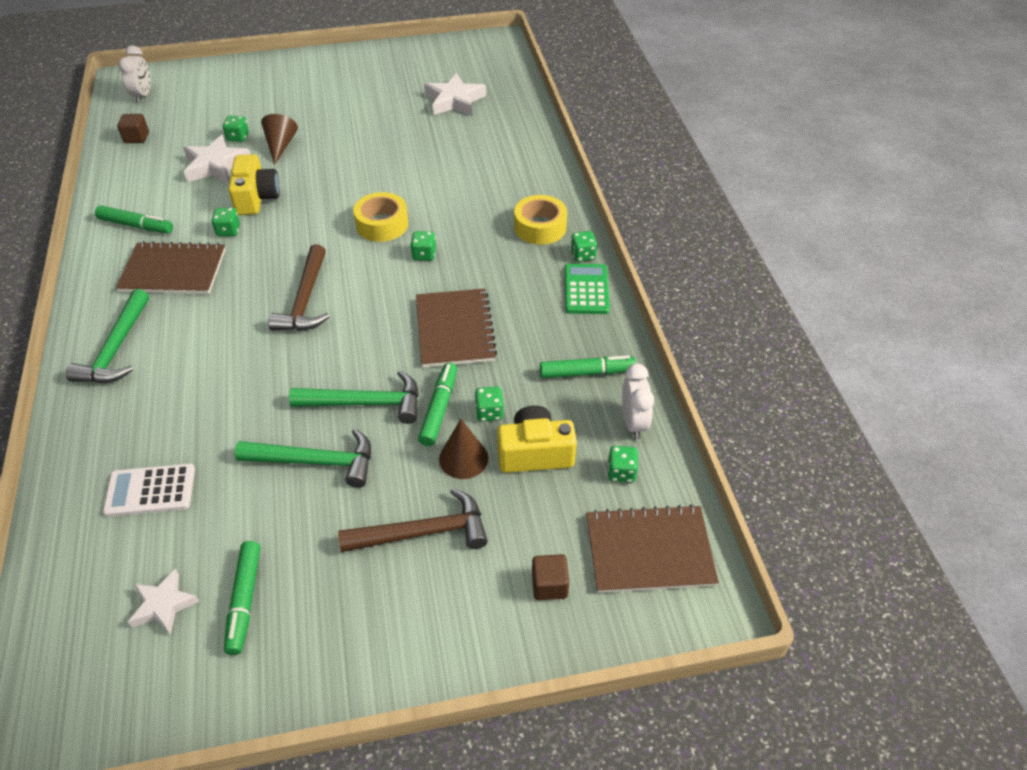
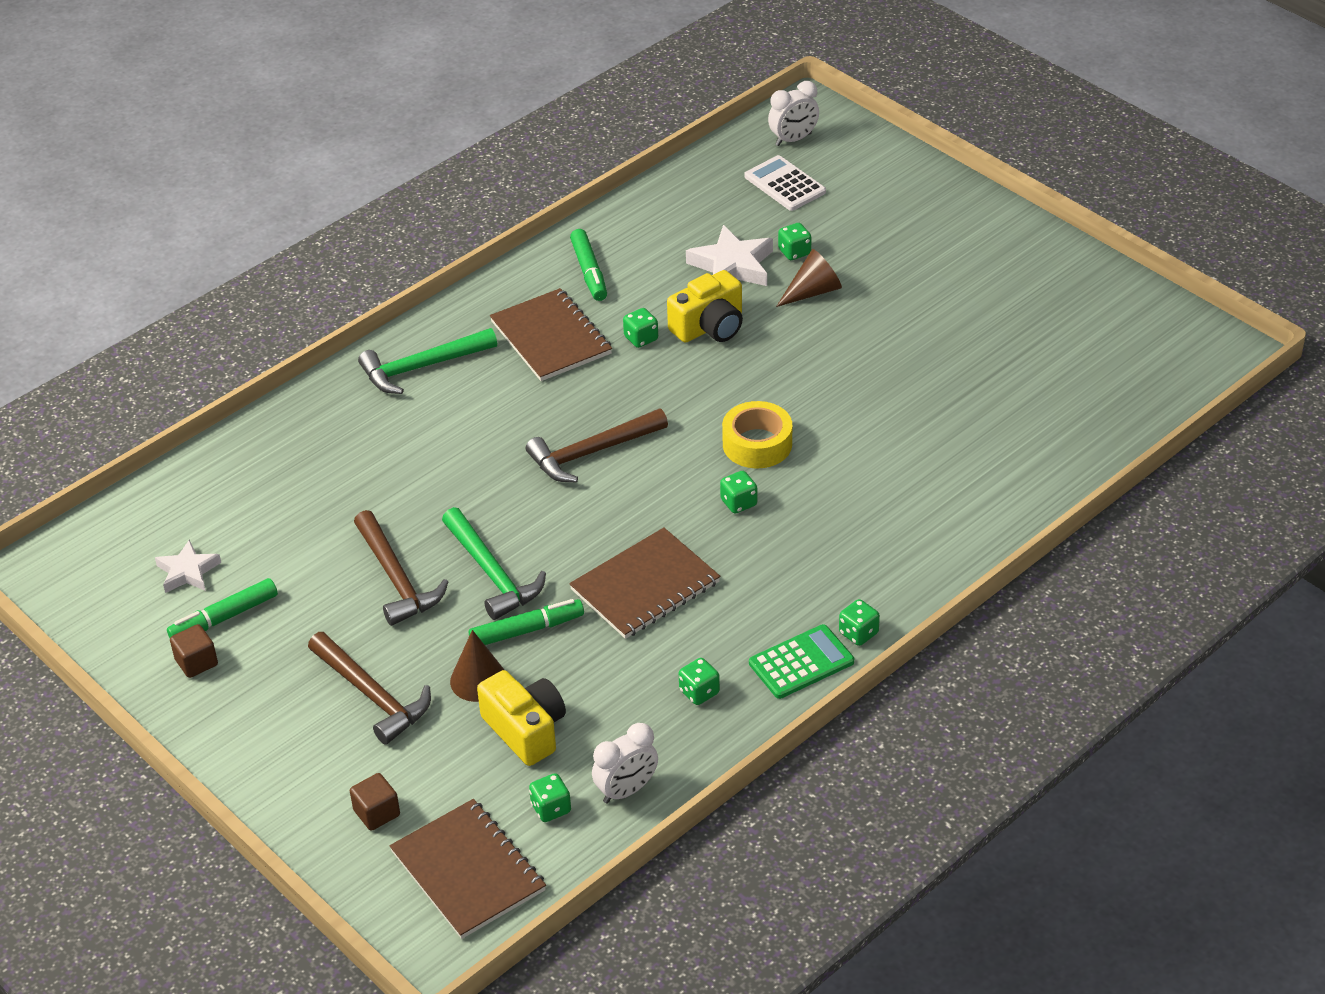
camera: 60 degrees right, 5 degrees down
white calculator [103,464,195,517] -> white calculator moved to [744,155,826,211]
brown cube [117,114,149,143] -> brown cube moved to [170,624,218,678]
green hammer [235,429,371,488] -> brown hammer [354,510,448,626]
white star [424,73,486,116] -> none
green dice [474,386,503,421] -> green dice moved to [679,658,720,705]
yellow tape [514,195,567,245] -> none
green marker [540,355,636,378] -> none

